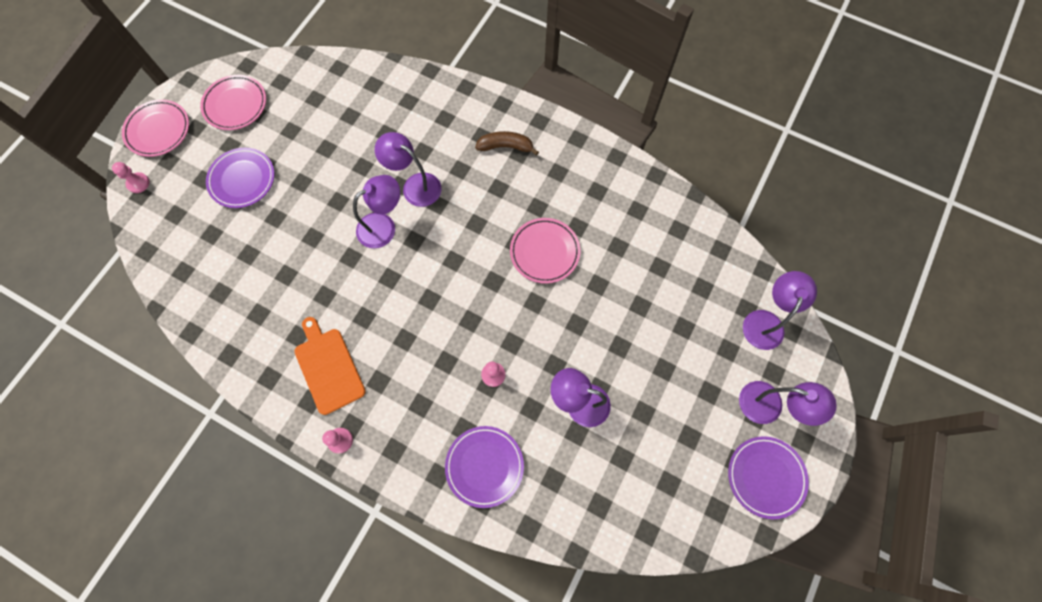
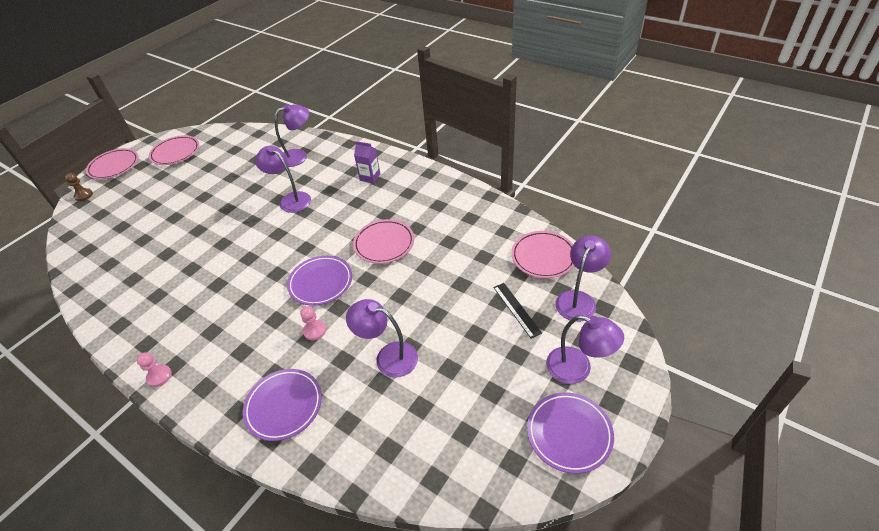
camera: 10 degrees right, 25 degrees down
pink pawn [112,162,150,193] -> brown pawn [65,173,93,201]
purple plate [206,147,275,208] -> purple plate moved to [287,256,352,306]
orange cutting board [294,317,366,415] -> none
purple lamp [353,175,400,248] -> purple lamp moved to [275,104,309,167]
brown banana [475,131,539,156] -> purple carton [354,141,380,183]
none -> black ruler [493,283,542,339]
none -> pink plate [511,231,574,278]

